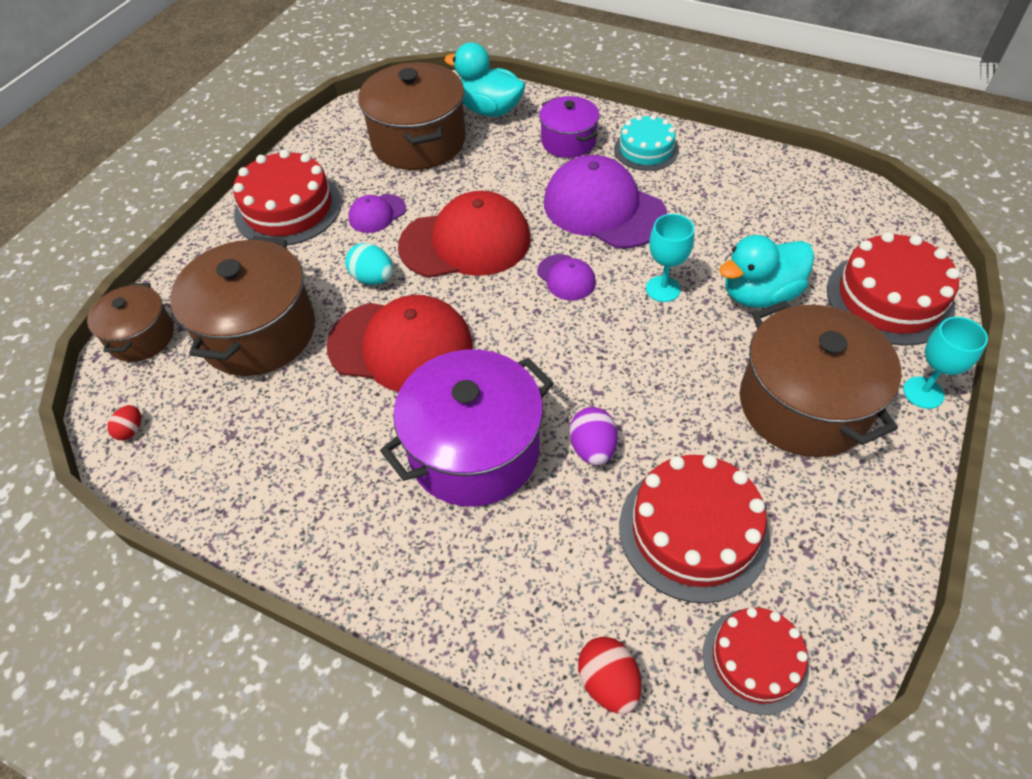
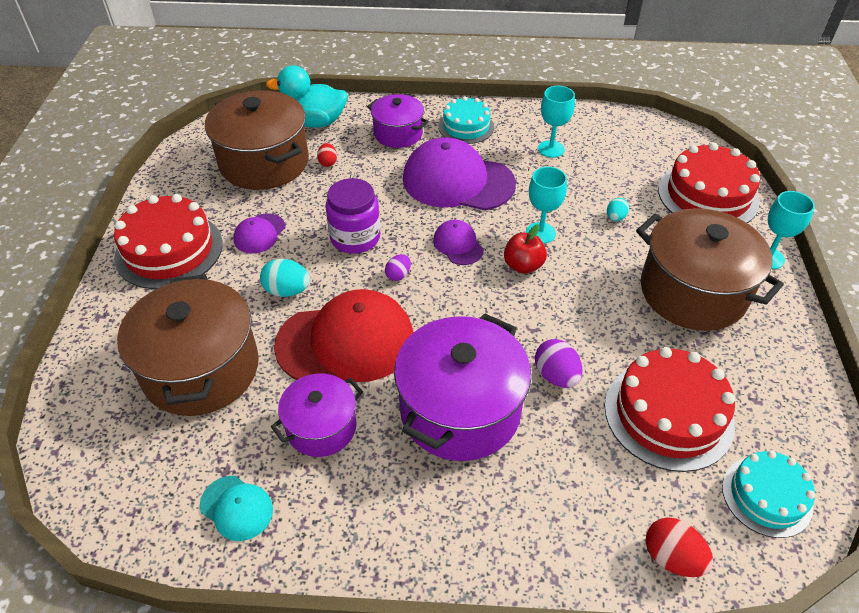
camera: 25 degrees left, 5 degrees down
brown pot [87,283,174,362] -> none
red egg [107,405,141,440] -> red egg moved to [317,143,337,167]
red cap [398,191,531,278] -> purple jar [325,178,380,254]
purple cap [537,254,596,300] -> purple cap turned 150 degrees counterclockwise [433,220,484,265]
red cake [703,607,809,715] -> turquoise cake [722,451,815,538]
turquoise duck [719,235,815,308] -> turquoise egg [607,198,629,221]
none -> turquoise cap [200,476,273,541]
none -> purple pot [271,373,363,457]
none -> purple egg [385,254,411,281]
none -> red apple [504,224,547,274]
none -> turquoise goblet [538,86,575,158]

